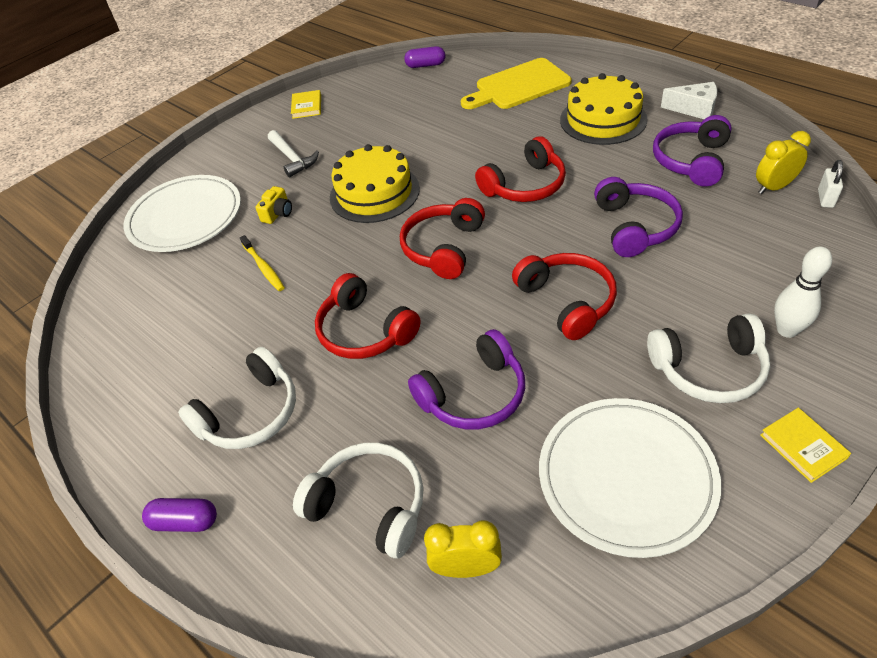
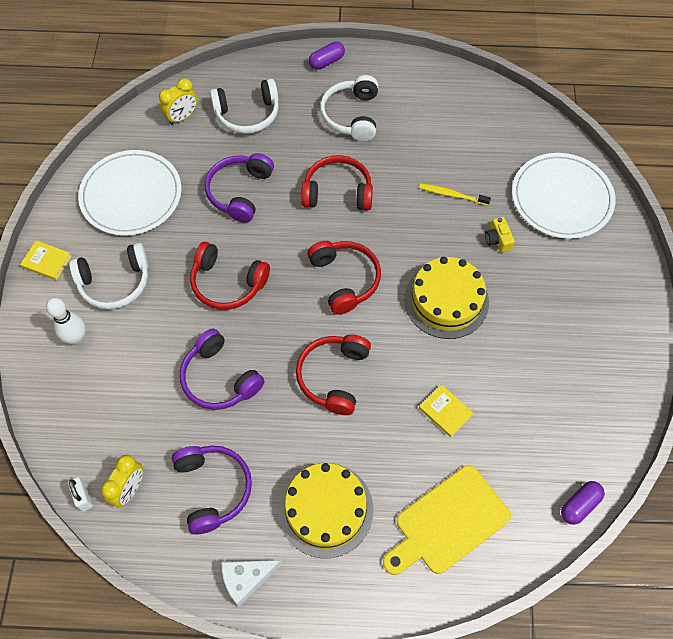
camera: 135 degrees right, 15 degrees up
white hammer [268,130,319,177] -> none
yellow book [291,90,321,119] -> yellow book moved to [419,384,473,437]
yellow cutting board [461,58,572,109] -> yellow cutting board turned 150 degrees counterclockwise [383,465,511,575]
white headphones [647,313,770,403] -> white headphones turned 150 degrees counterclockwise [69,243,149,309]

